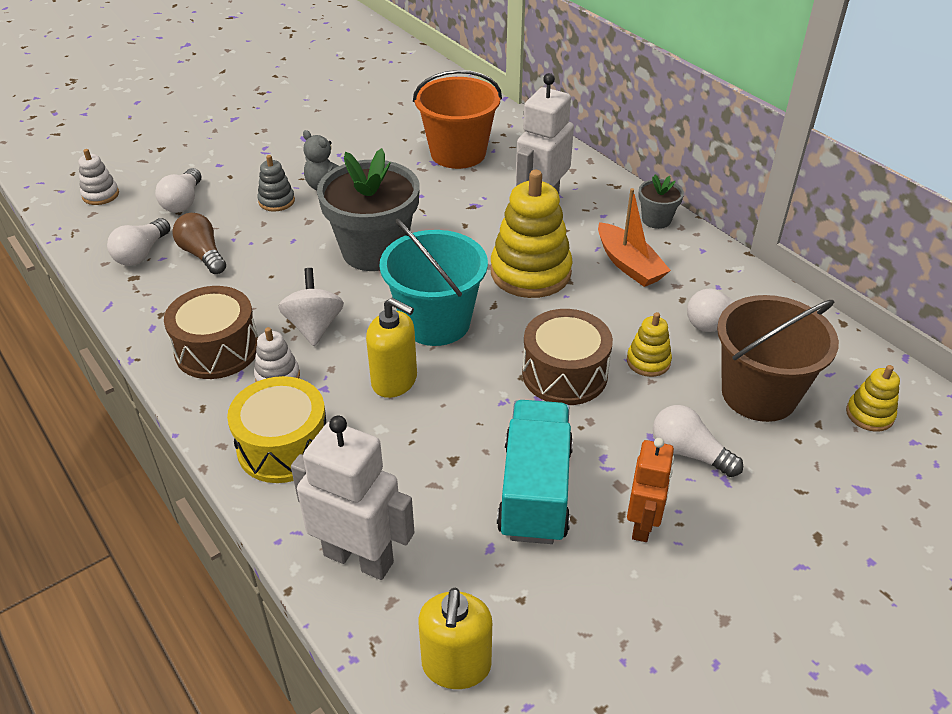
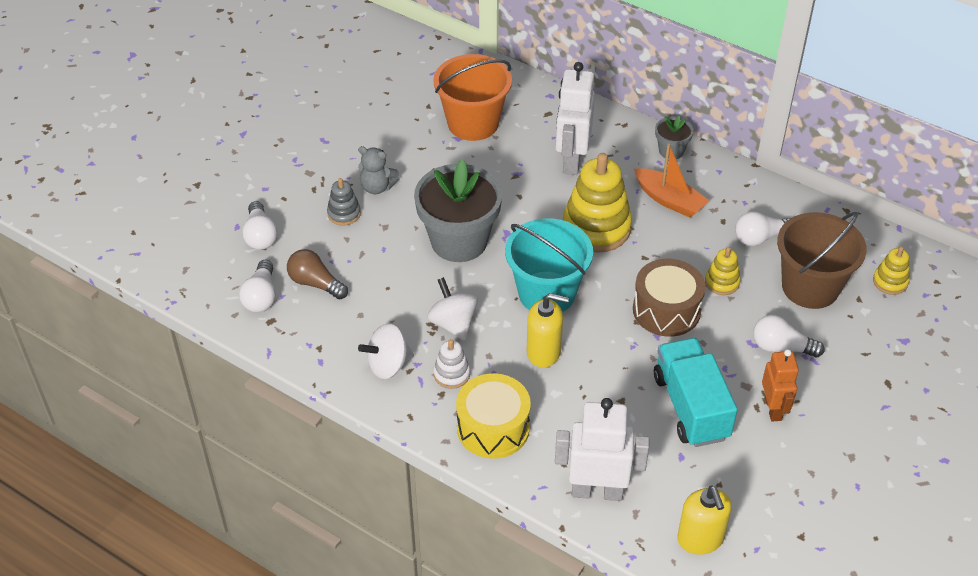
camera: 20 degrees left, 5 degrees up
white stacking toy [78,149,119,205] -> none
brown drum [164,286,258,379] -> white spinning top [358,324,414,379]

